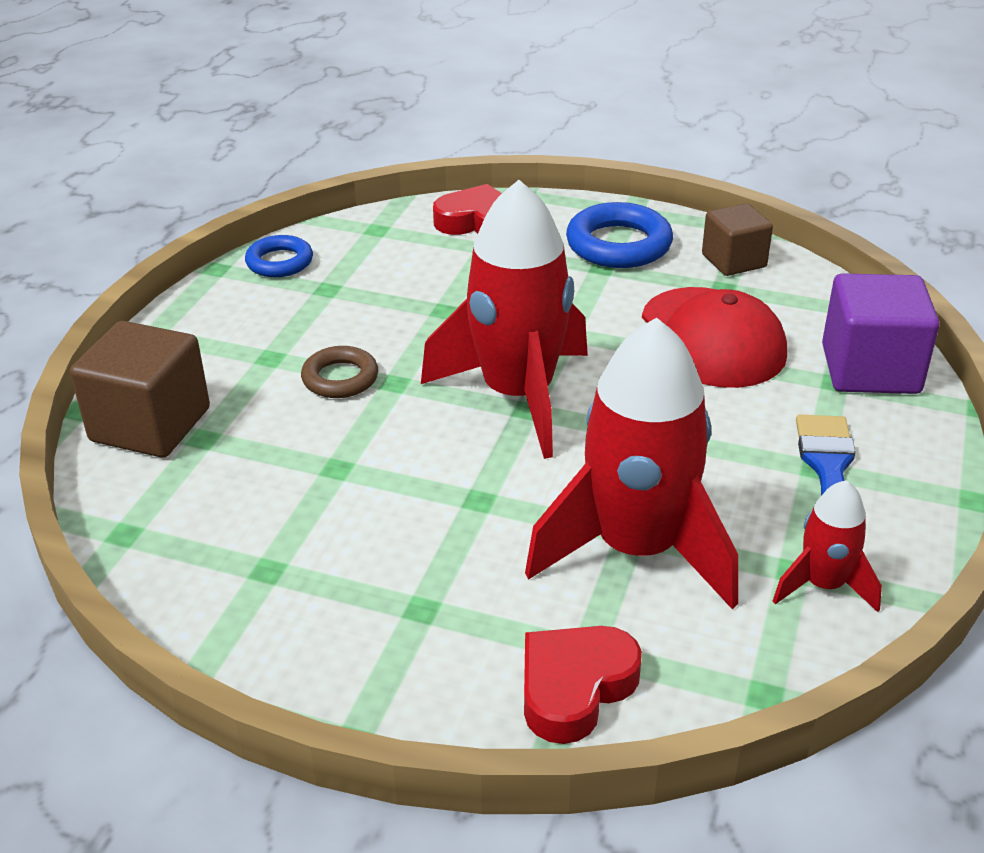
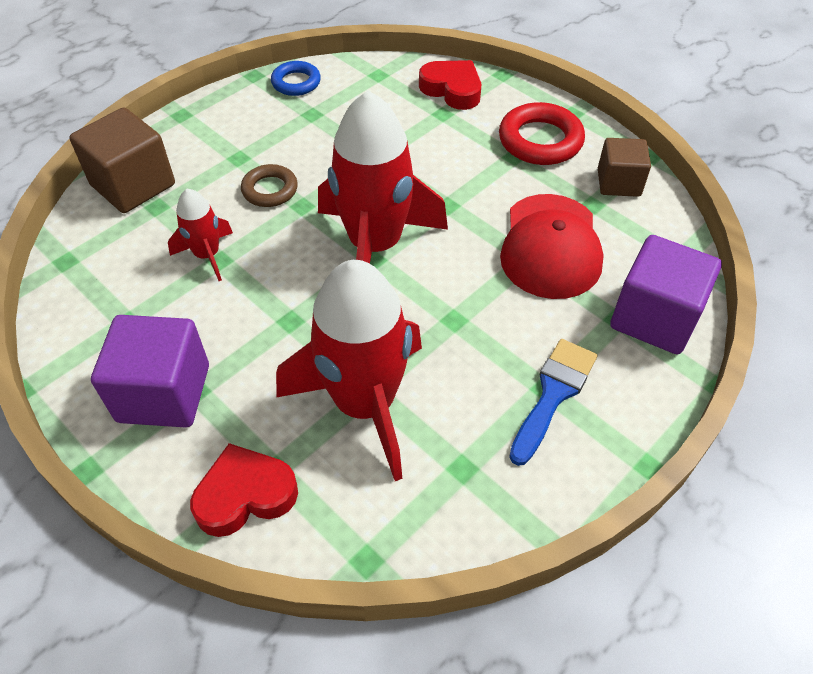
camera: 25 degrees right, 15 degrees up
blue ring [566,202,673,268] -> red ring [499,102,585,165]
red rocket [773,480,882,612] -> red rocket moved to [168,189,233,281]
none -> purple cube [91,315,209,428]

